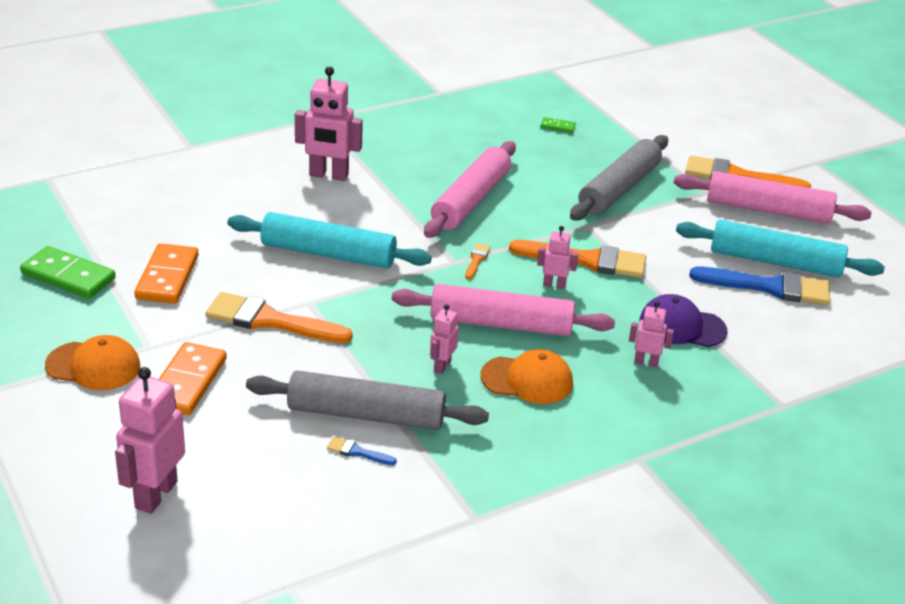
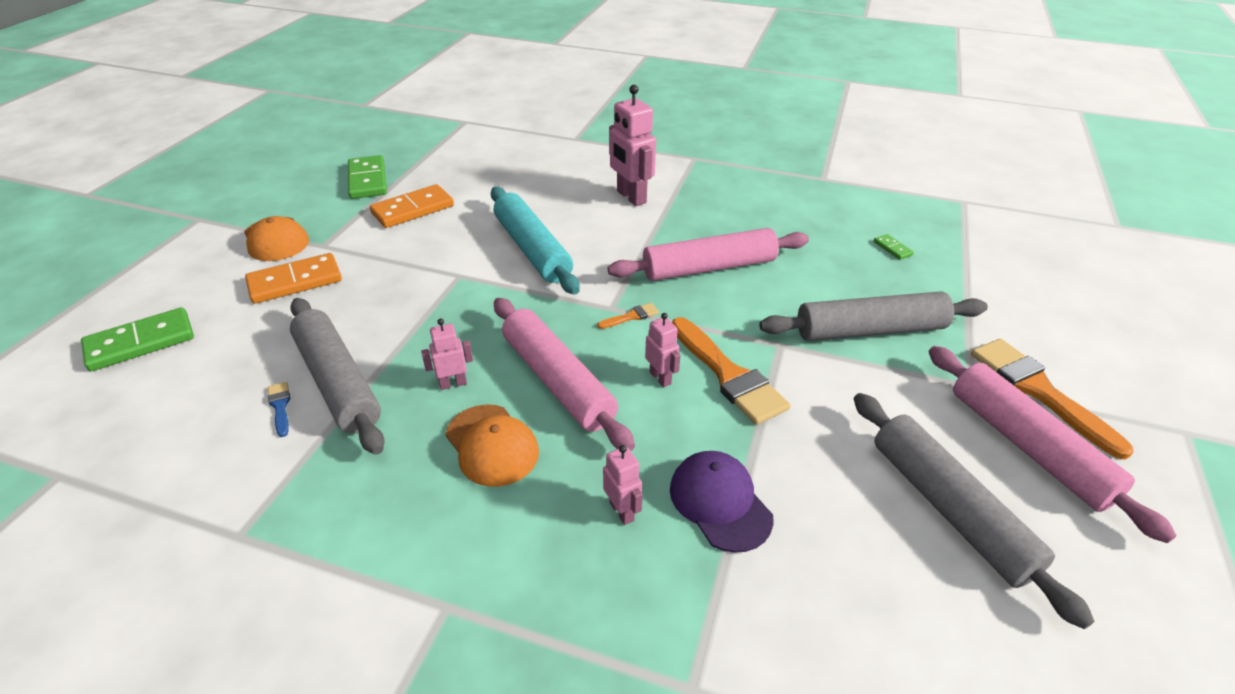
camera: 50 degrees right, 5 degrees up
pink robot [115,367,185,514] -> green domino [81,307,194,371]
orange brush [205,292,353,343] -> none
turquoise rolling pin [676,220,885,278] -> grey rolling pin [854,393,1094,629]
blue brush [689,267,830,305] -> none

